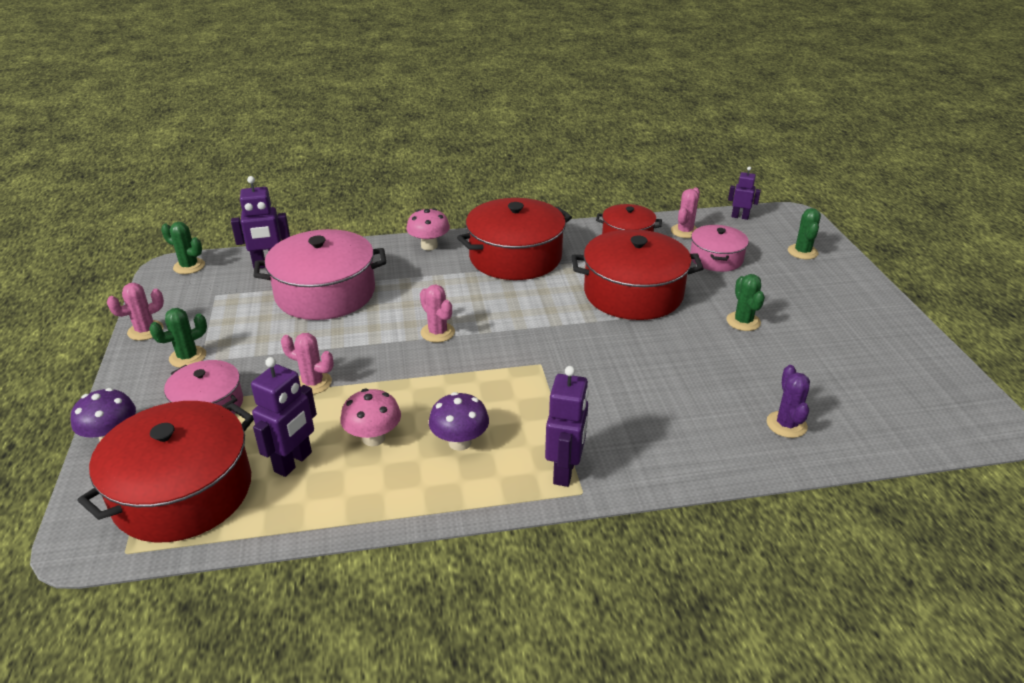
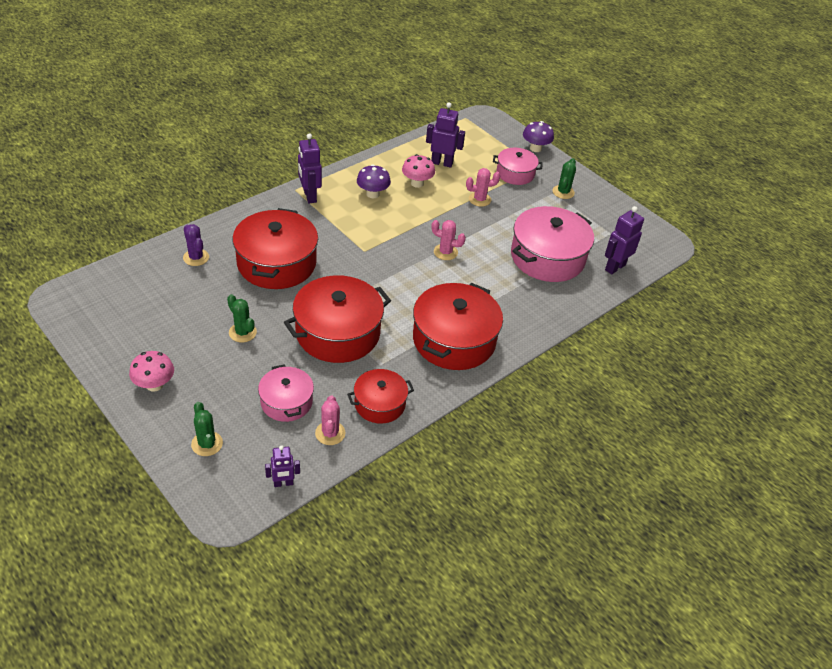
camera: 145 degrees right, 10 degrees up
red pot [77,401,254,542] -> red pot moved to [232,208,318,289]
pink cactus [107,283,164,341] -> none
green cactus [161,222,205,274] -> none
purple robot [251,357,317,477] -> purple robot turned 105 degrees clockwise [426,102,465,168]
pink mushroom [406,208,450,250] -> pink mushroom moved to [129,351,174,392]

